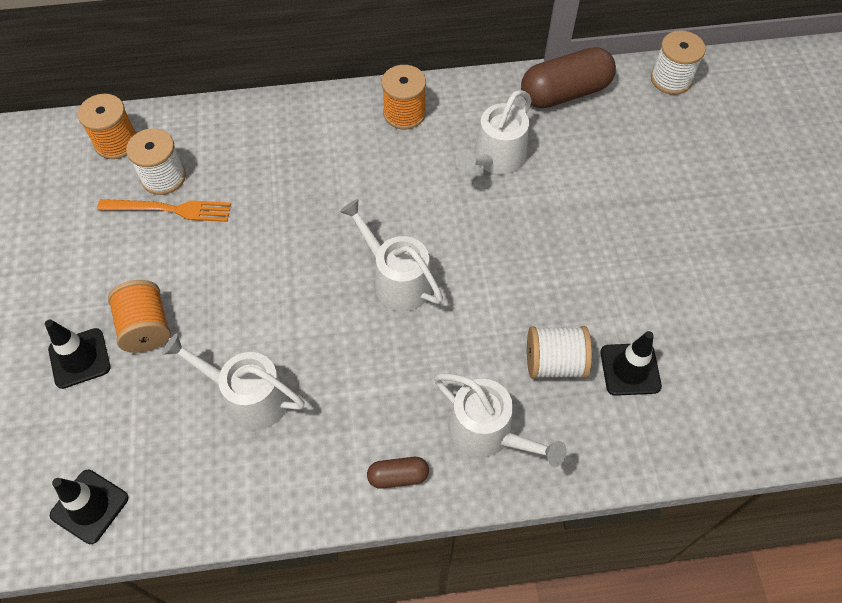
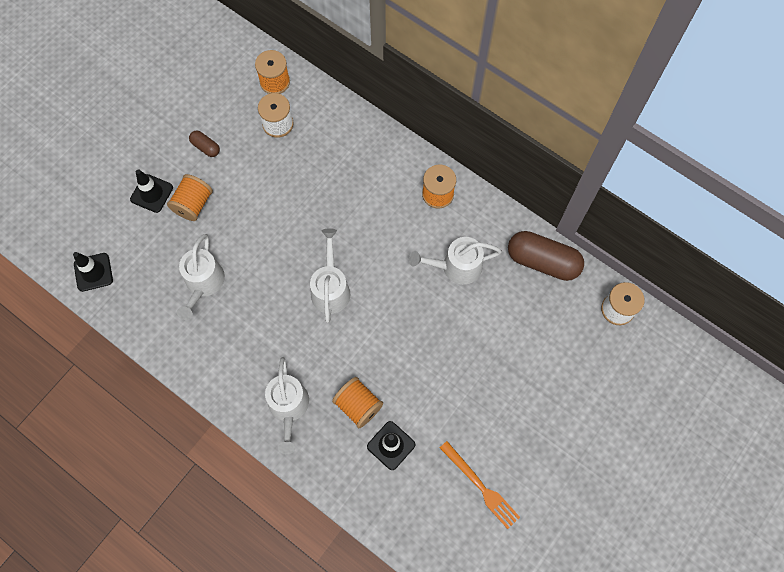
camera: 45 degrees right, 10 degrees up
orange fork [97,199,231,222] -> orange fork moved to [440,441,520,529]
white watering can [162,334,305,430] -> white watering can turned 150 degrees counterclockwise [177,234,225,320]
brown capsule [367,457,429,489] -> brown capsule moved to [189,131,220,157]
white spool [527,326,592,379] -> orange spool [332,377,383,428]

